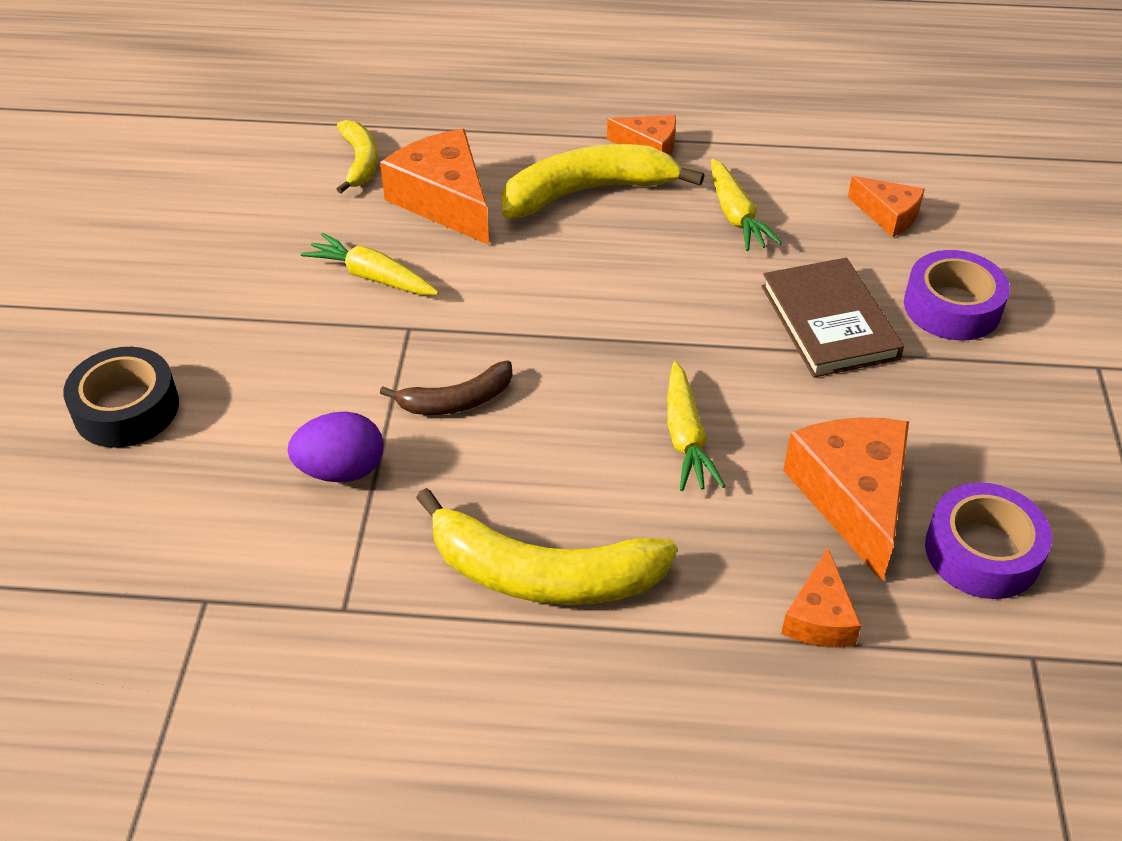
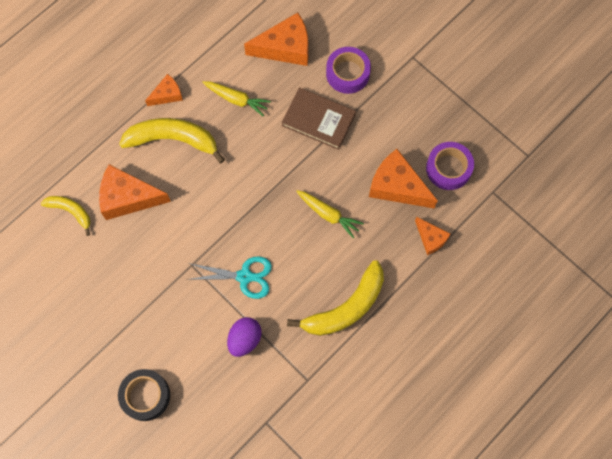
camera: 50 degrees left, 25 degrees up
yellow carrot [301,233,439,295] -> none
brown banana [380,360,512,415] -> turquoise scissors [187,256,272,299]
yellow banana [501,144,705,218] -> yellow banana turned 75 degrees clockwise [119,118,225,163]
orange cheese [848,176,925,237] -> orange cheese [244,12,309,66], size x1.79

